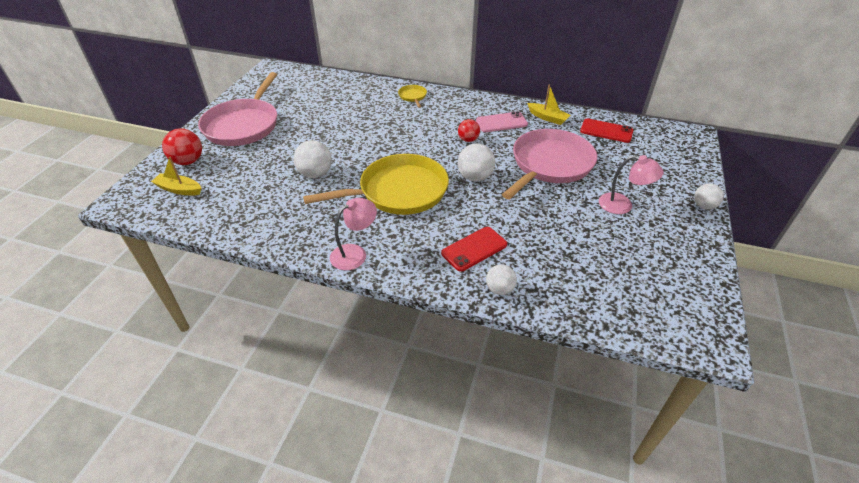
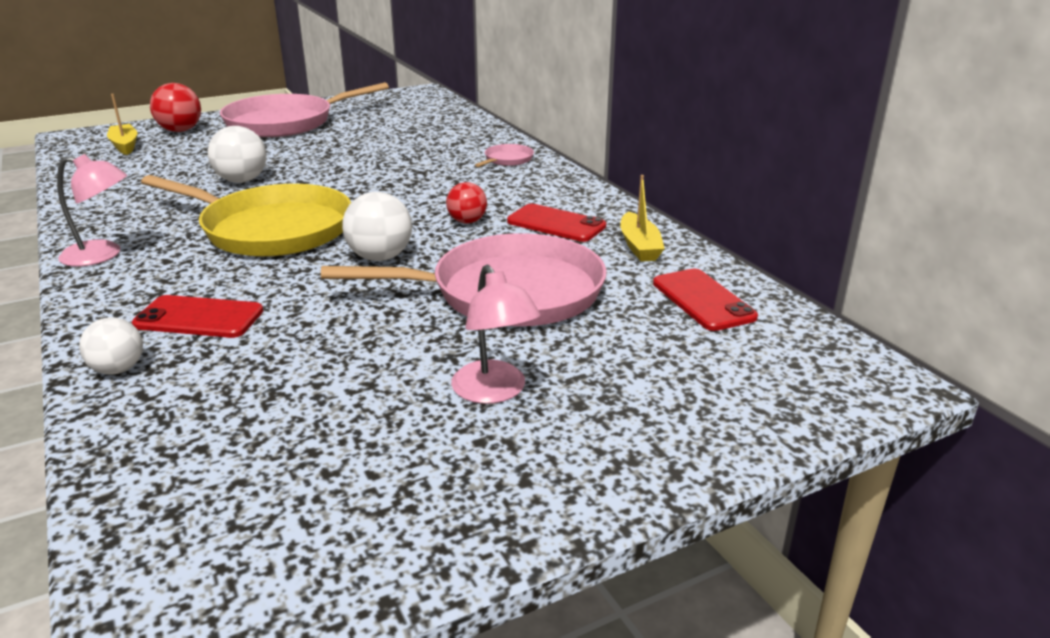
camera: 45 degrees right, 15 degrees down
yellow pan [398,85,427,108] -> pink pan [475,144,534,167]
pink phone [476,111,528,132] -> red phone [507,204,606,242]
white ball [694,184,724,210] -> none

